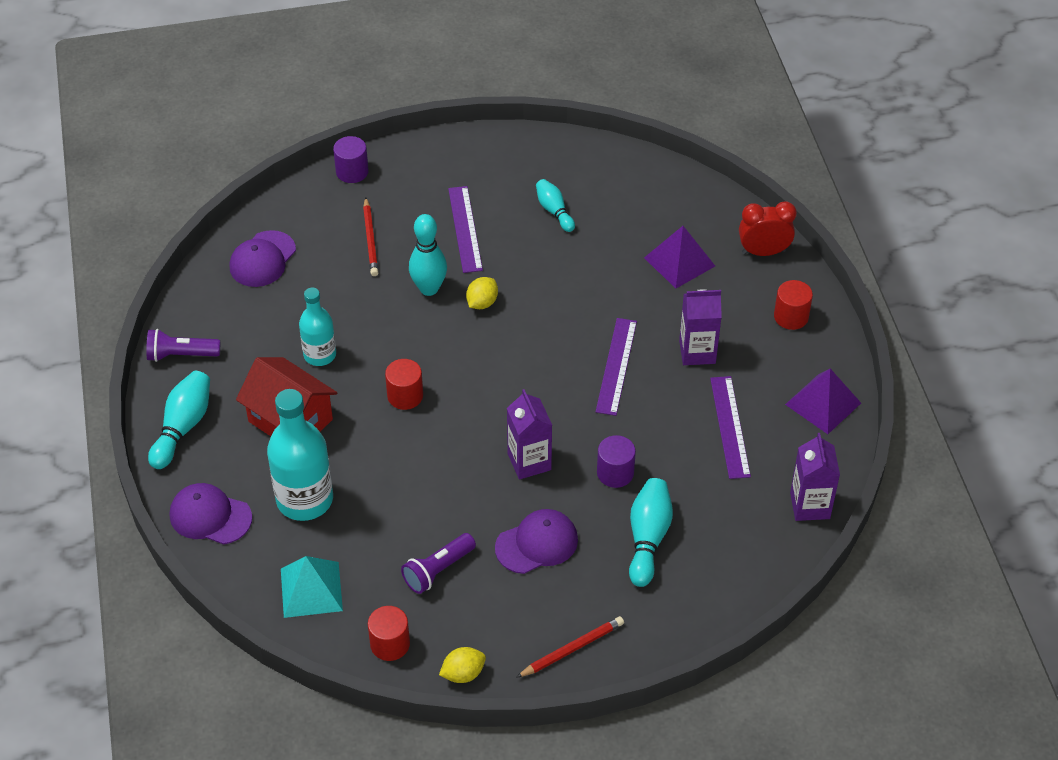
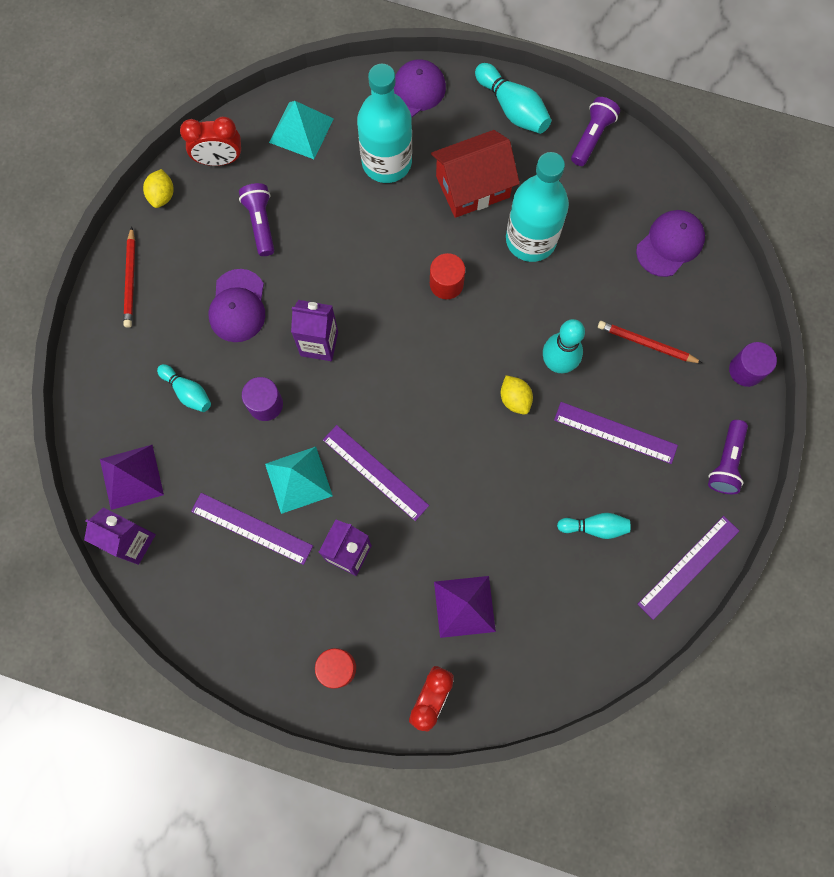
camera: 120 degrees right, 25 degrees up
purple cap [230,230,296,287] -> purple cap turned 75 degrees clockwise [636,210,705,277]
turquoise bottle [299,288,336,366] -> turquoise bottle [506,152,569,262], size x1.64
red cylinder [368,606,410,661] -> red clock [180,117,241,166]
turquoise bowling pin [629,478,673,587] -> turquoise bowling pin [157,364,211,412], size x0.65
purple pyramid [785,369,861,434] -> purple pyramid moved to [100,445,164,510]
none -> turquoise pyramid [265,447,333,514]
none -> purple ruler [638,516,739,620]
none -> purple flashlight [708,420,748,494]

